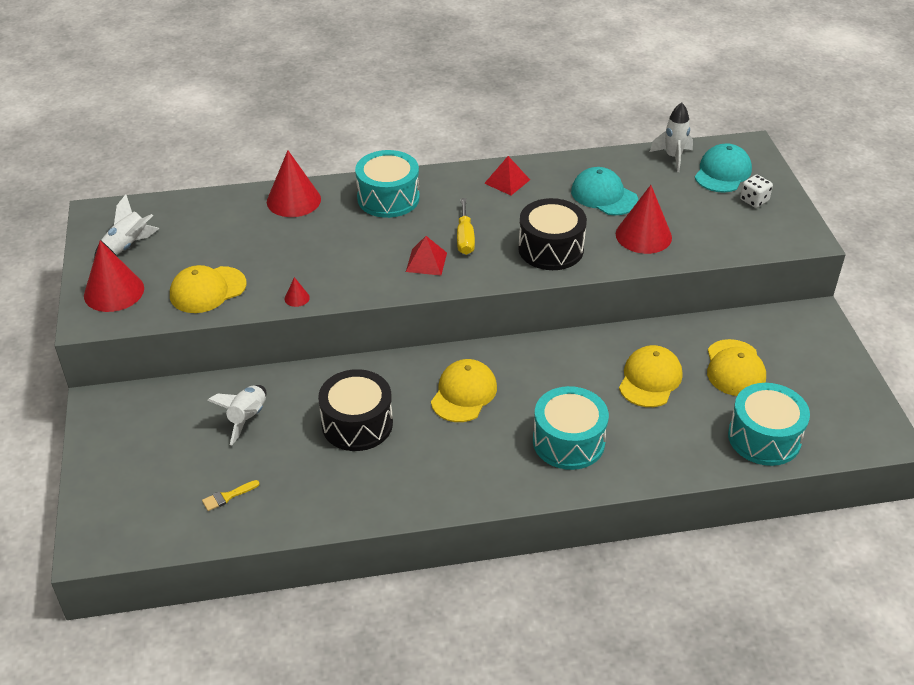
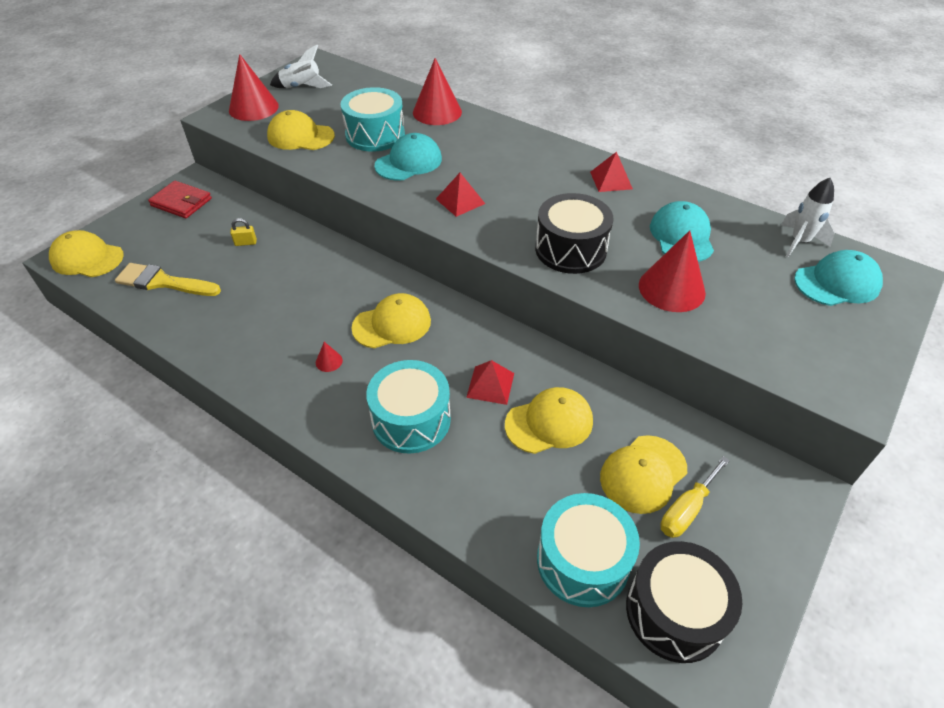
camera: 45 degrees right, 5 degrees up
yellow brush [202,480,260,511] -> yellow brush [115,263,221,296], size x2.09
white rocket [207,385,266,445] -> yellow padlock [230,218,257,246]
red cone [285,277,310,307] -> red cone moved to [316,342,343,372]
black drum [318,369,393,451] -> black drum moved to [626,541,742,663]
turquoise drum [355,150,420,218] -> turquoise drum moved to [341,87,405,152]
yellow screwdriver [457,198,475,255] -> yellow screwdriver moved to [660,456,730,538]
white dice [740,175,773,208] -> none
none -> yellow cap [49,230,124,277]
none -> red wallet [148,181,212,219]
none -> turquoise cap [374,133,442,181]
none -> red pyramid [466,360,514,405]

